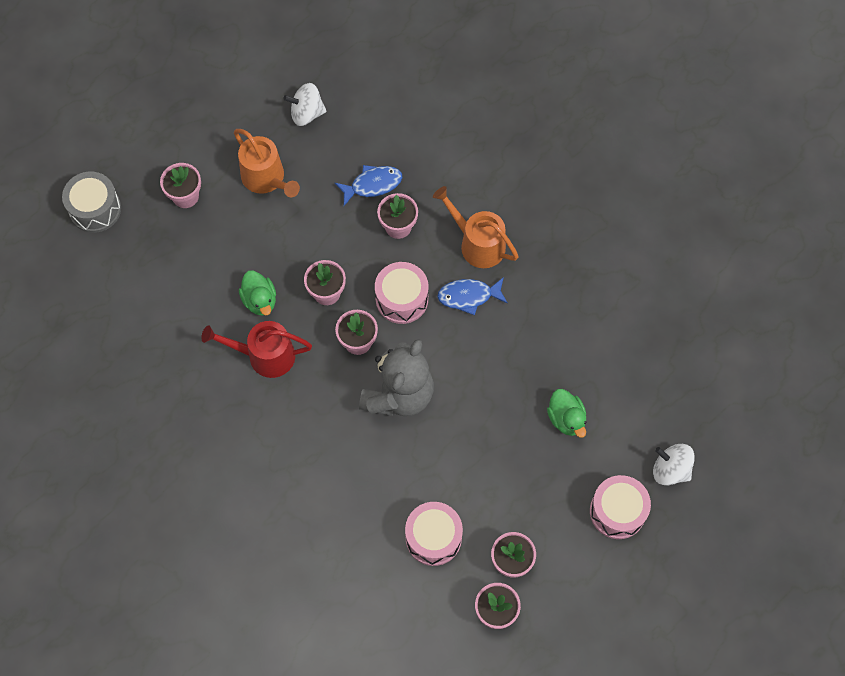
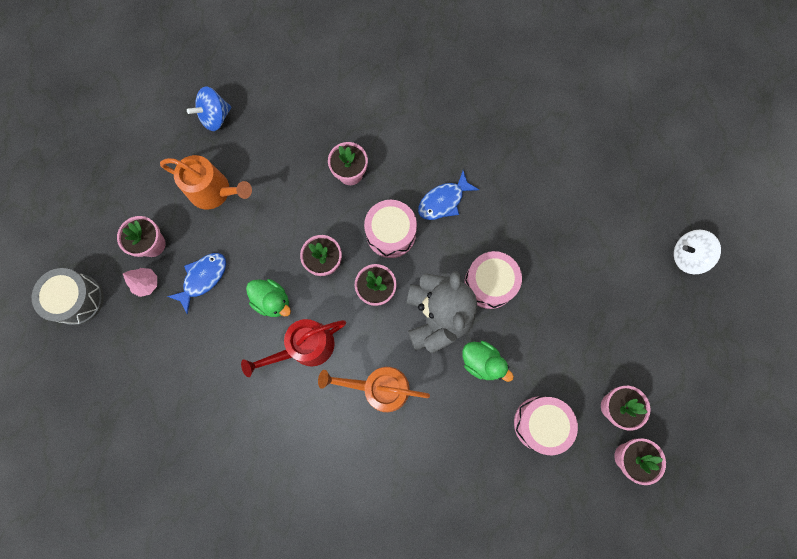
camera: 30 degrees left, 10 degrees up
white spinning top [283,83,327,126] -> blue spinning top [187,86,231,131]
blue fish [335,165,402,206] -> blue fish moved to [167,253,226,314]
orange watering can [433,186,519,268] -> orange watering can moved to [318,367,430,412]
green duck [547,389,586,438] -> green duck moved to [462,341,514,382]
pink drum [590,475,651,539] -> pink drum moved to [464,251,522,309]
none -> pink tree [123,268,157,297]

